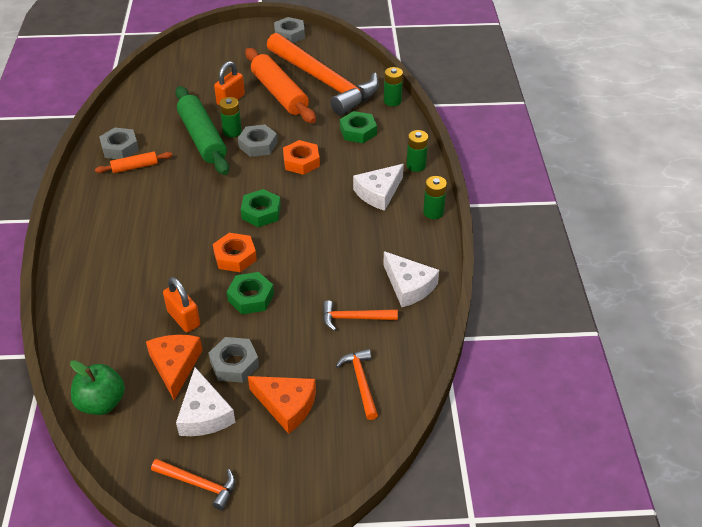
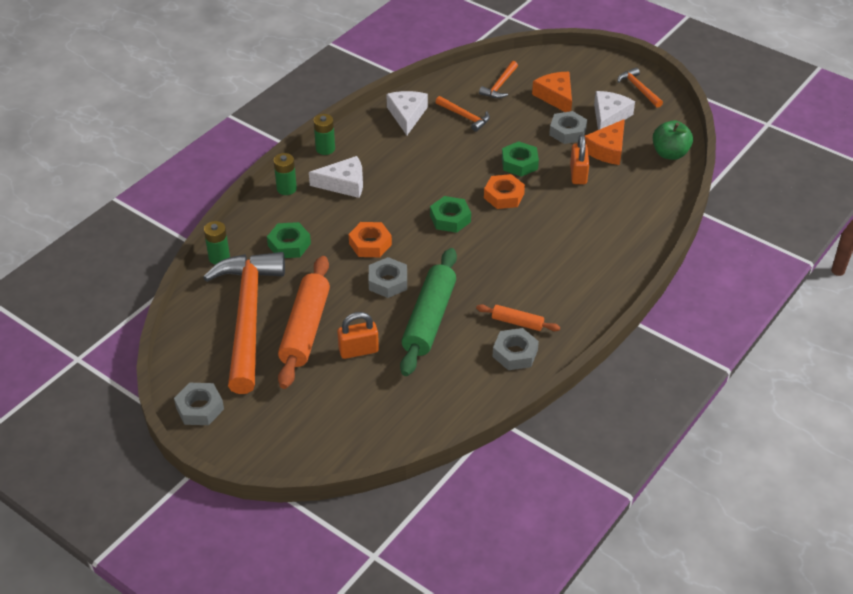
camera: 140 degrees left, 0 degrees up
green battery [219,97,242,138] -> none

